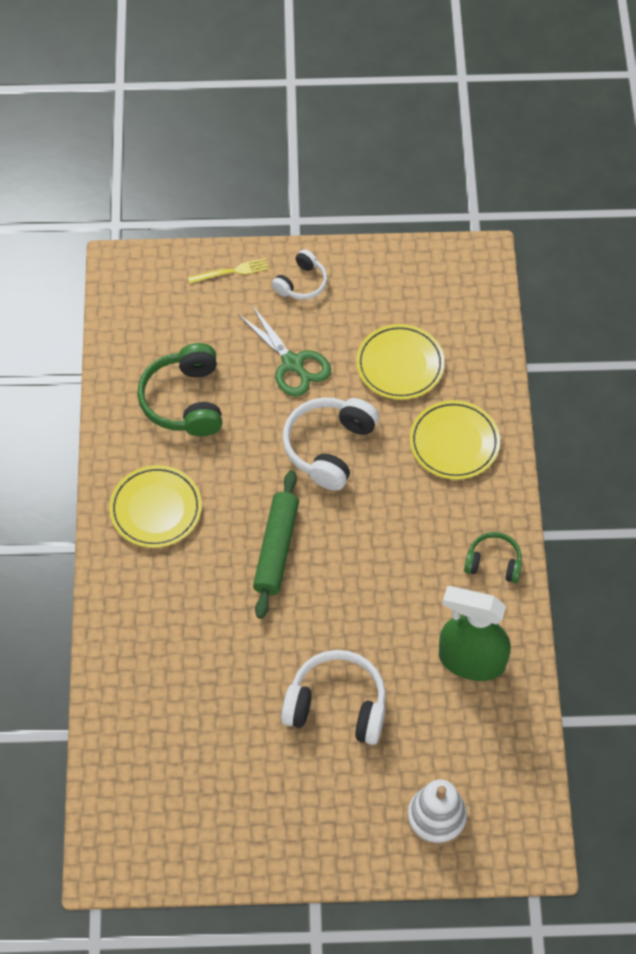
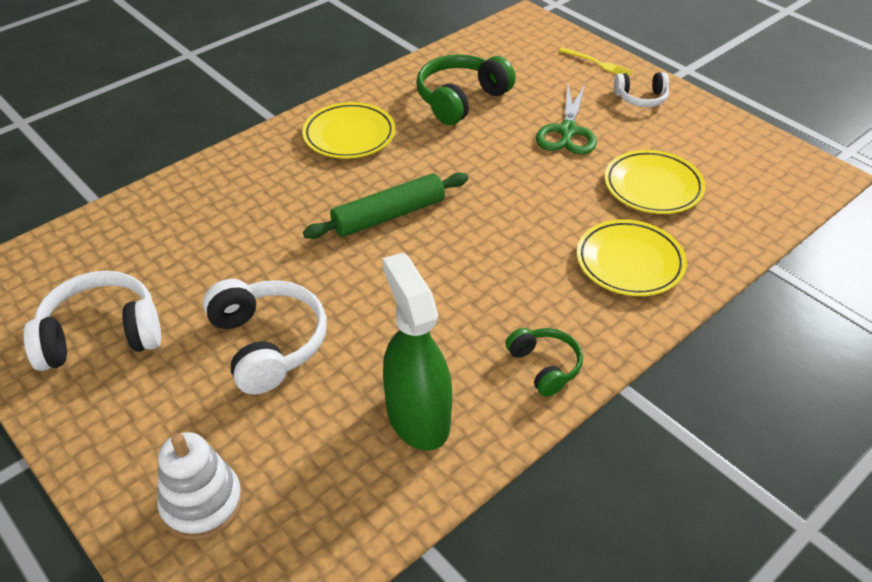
camera: 50 degrees right, 15 degrees down
white headphones [282,397,379,491] -> white headphones moved to [23,271,161,371]

